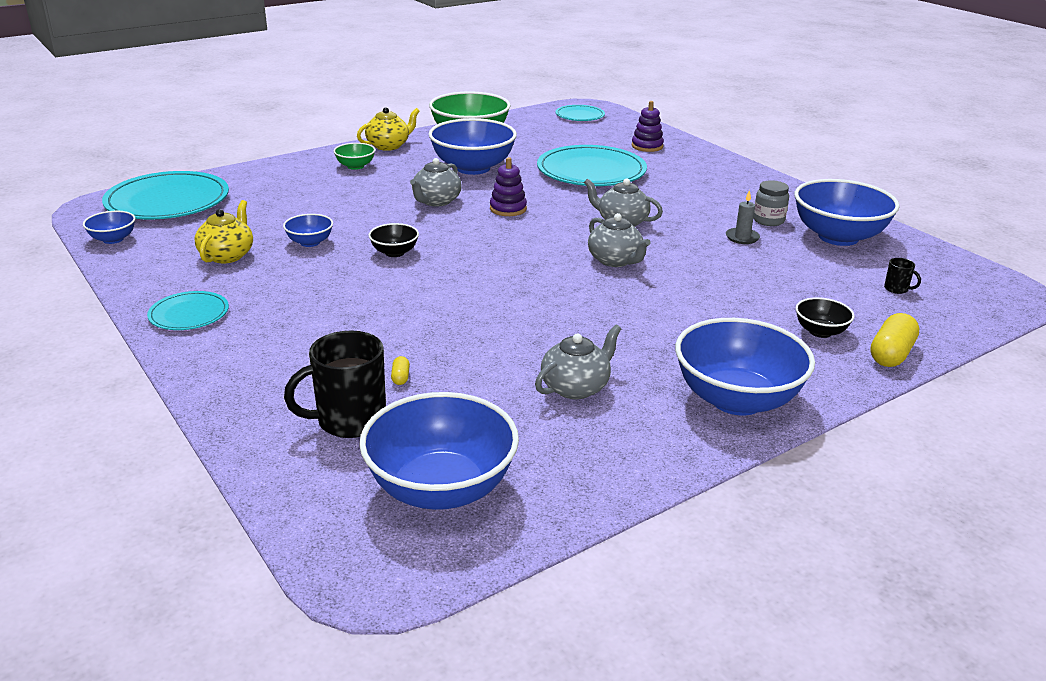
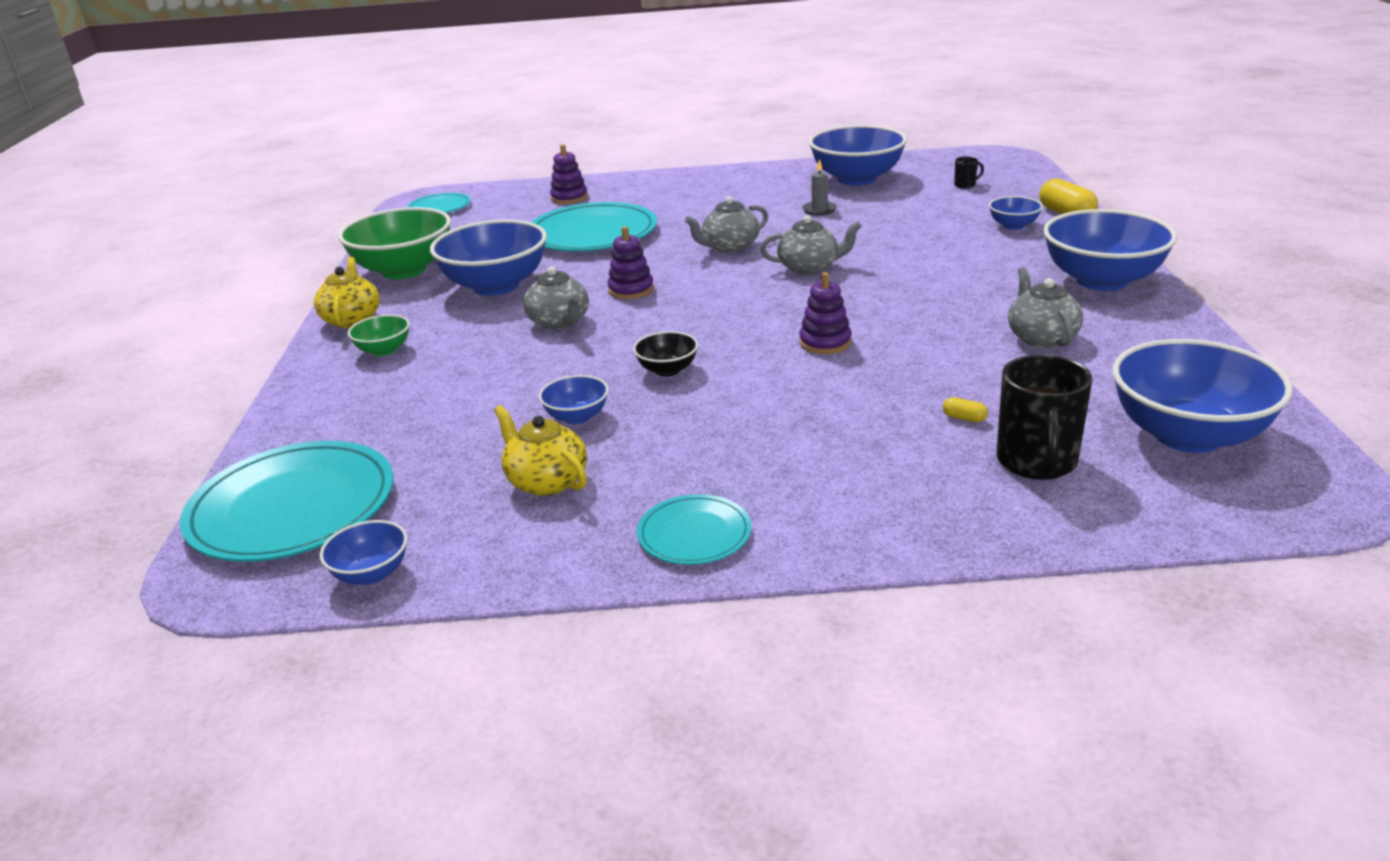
camera: 55 degrees left, 0 degrees up
grey jar [753,180,789,226] -> none
black bowl [796,297,855,338] -> blue bowl [989,196,1043,230]
none -> purple stacking toy [799,272,852,354]

